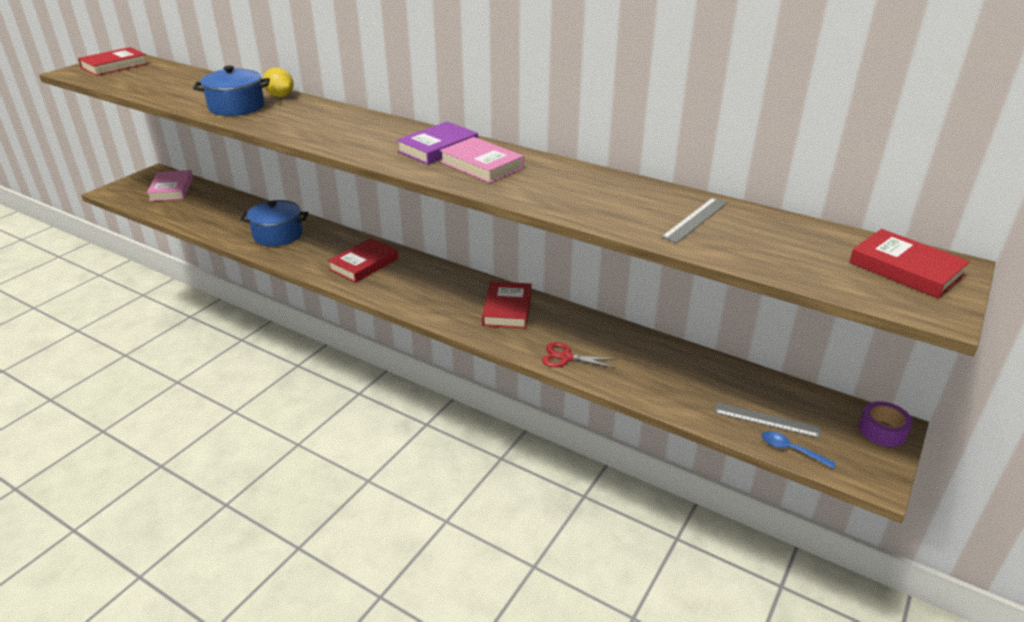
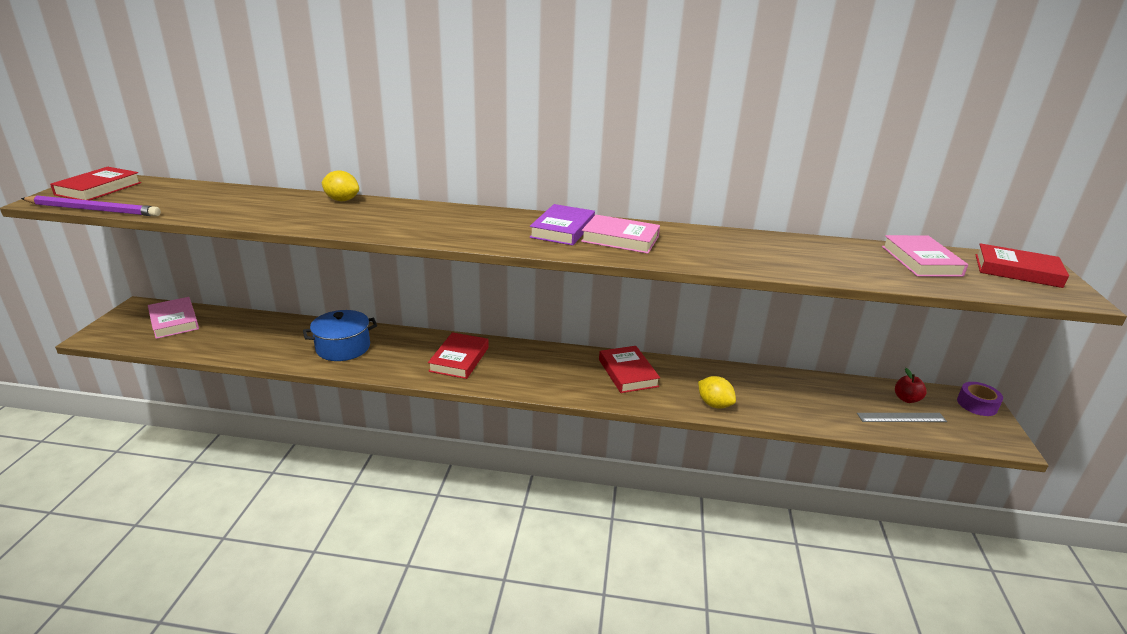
camera: 25 degrees left, 5 degrees down
blue pot [193,66,270,116] -> none
red scissors [542,342,616,368] -> yellow lemon [698,376,736,408]
grey ruler [661,198,728,243] -> none
blue spoon [761,431,836,468] -> none
none -> purple pencil [21,195,161,217]
none -> pink book [882,235,968,277]
none -> red apple [895,368,927,403]

